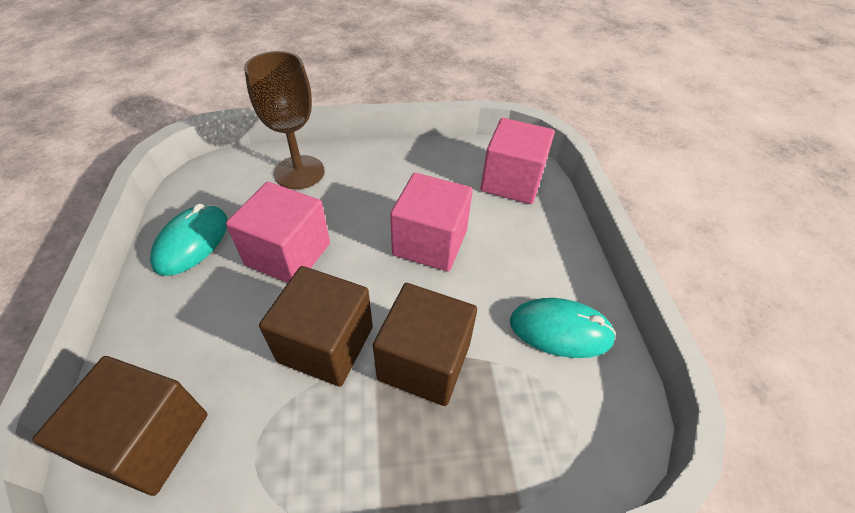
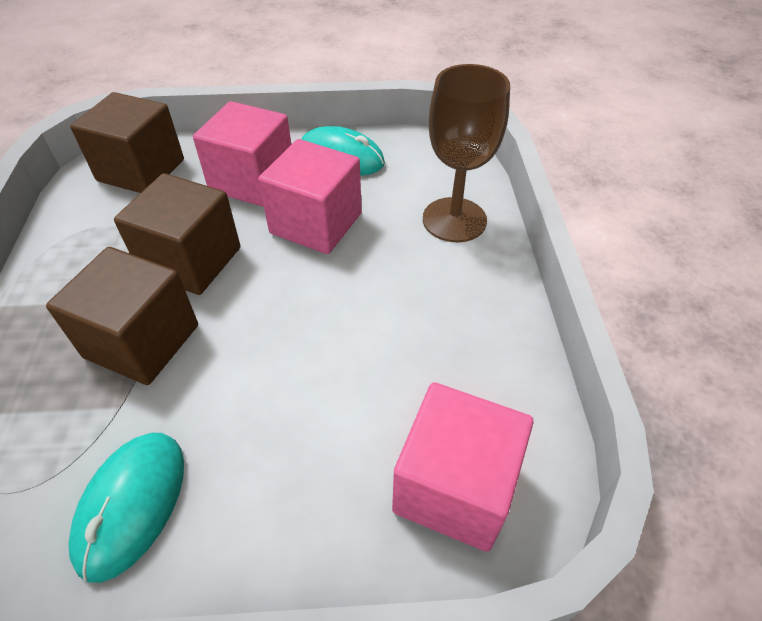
camera: 95 degrees right, 0 degrees up
pink cube [390,173,473,271] -> pink cube moved to [193,101,291,206]

